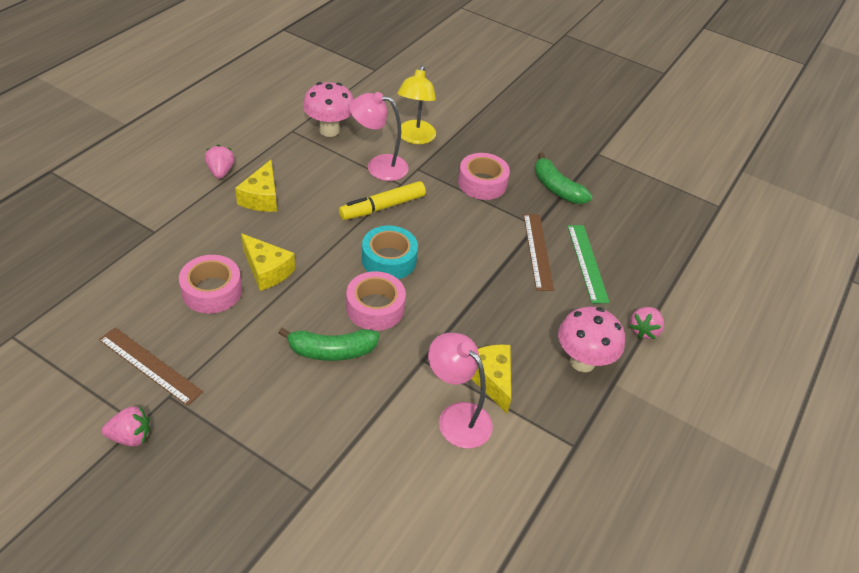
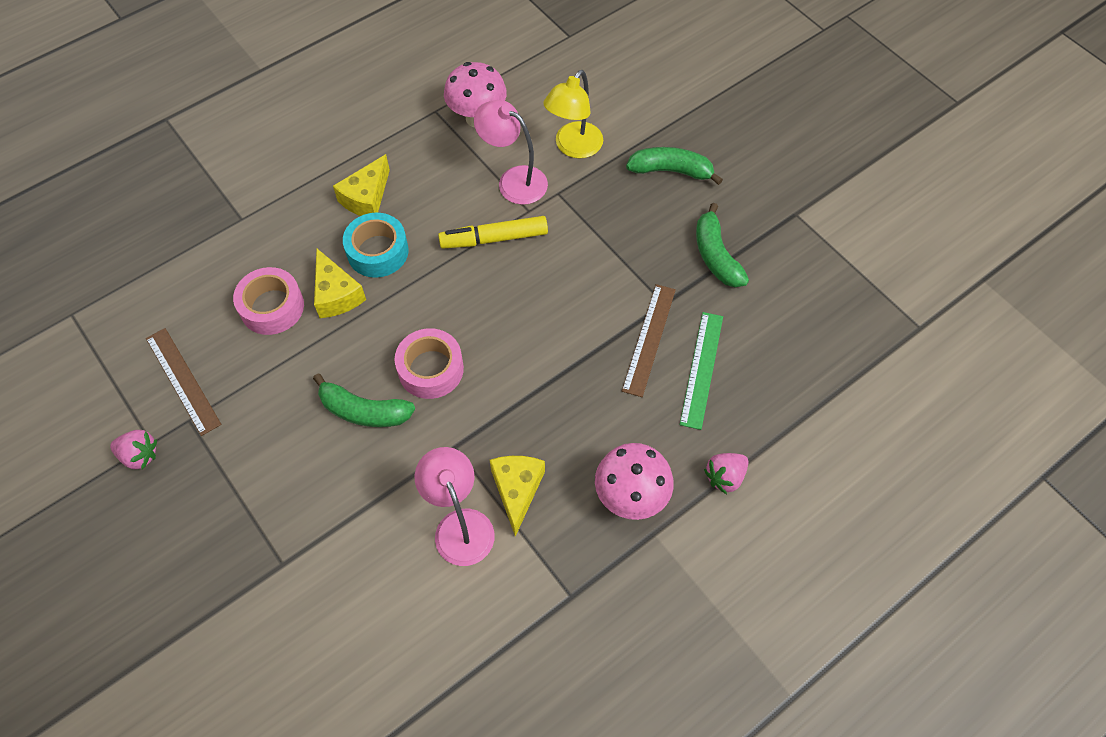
camera: 25 degrees right, 15 degrees up
pink strawberry [205,145,235,179] -> none
turquoise tape [362,226,418,279] -> turquoise tape moved to [343,213,409,278]
pink tape [458,153,510,200] -> none
none -> green banana [626,147,723,185]

